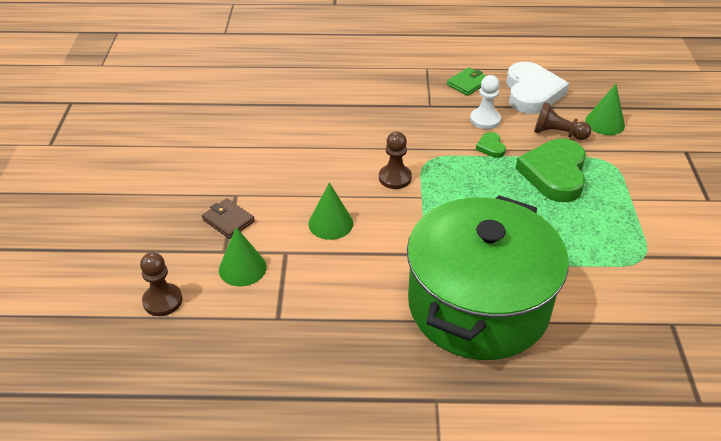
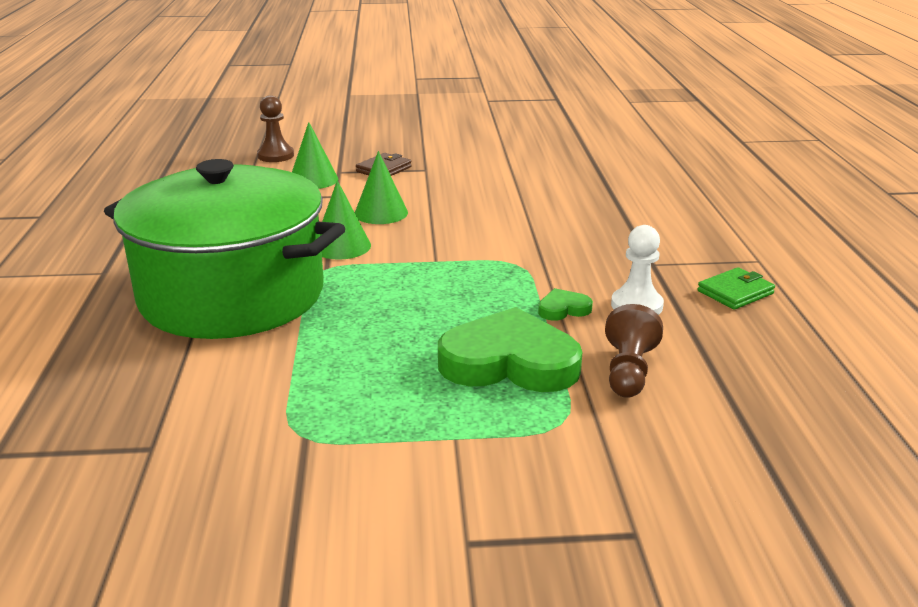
camera: 85 degrees right, 15 degrees down
brown pawn [379,132,412,189] -> none
green wallet [447,67,486,96] -> green wallet turned 75 degrees counterclockwise [698,267,775,310]
white heart [506,62,569,114] -> none
green cone [585,84,625,135] -> green cone moved to [320,180,371,260]

